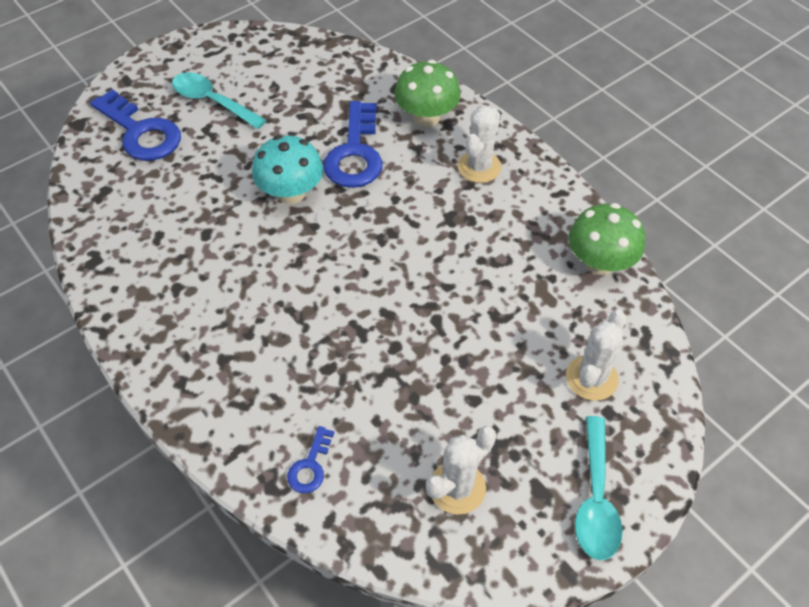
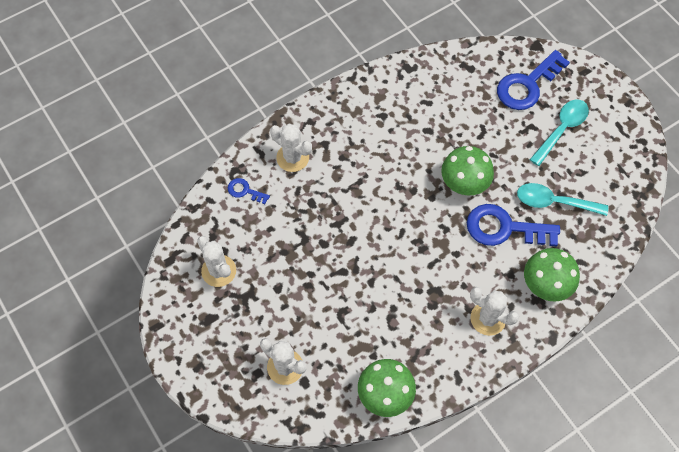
camera: 95 degrees right, 10 degrees up
turquoise mushroom [252,135,323,204] -> green mushroom [441,146,494,195]
turquoise spoon [575,416,623,560] -> turquoise spoon moved to [517,183,608,216]
none -> white cactus [270,124,312,172]

